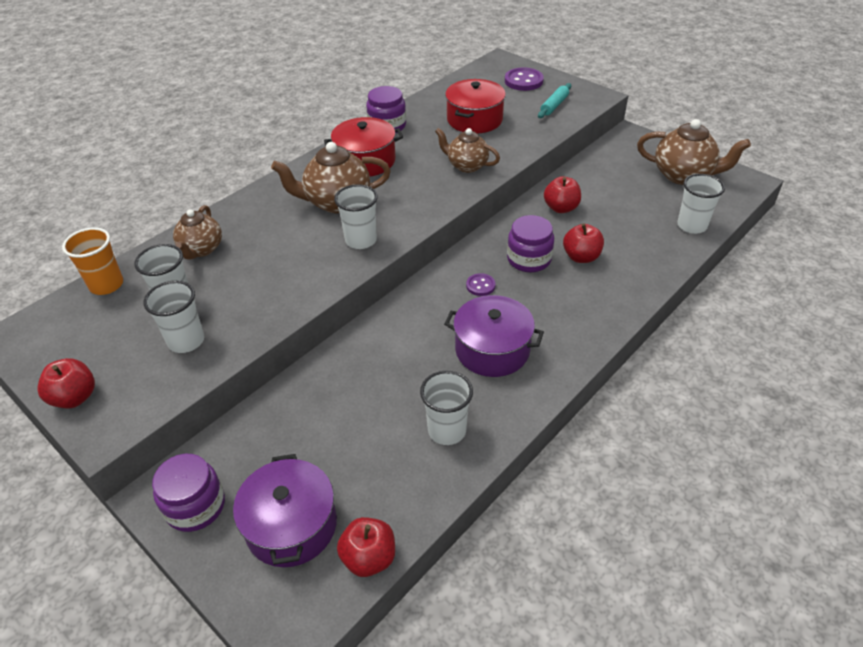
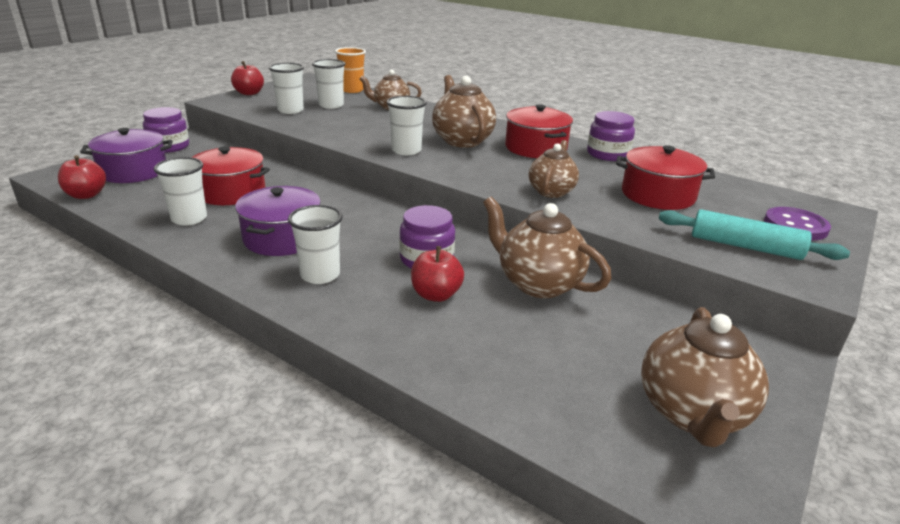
camera: 80 degrees right, 15 degrees down
purple button [466,273,496,296] -> none
turquoise rolling pin [538,83,571,118] -> turquoise rolling pin [659,209,850,260], size x1.53
red apple [544,176,581,213] -> brown teapot [483,197,612,298]
white cup [677,174,725,234] -> white cup moved to [288,205,343,284]
none -> red pot [191,146,270,205]

